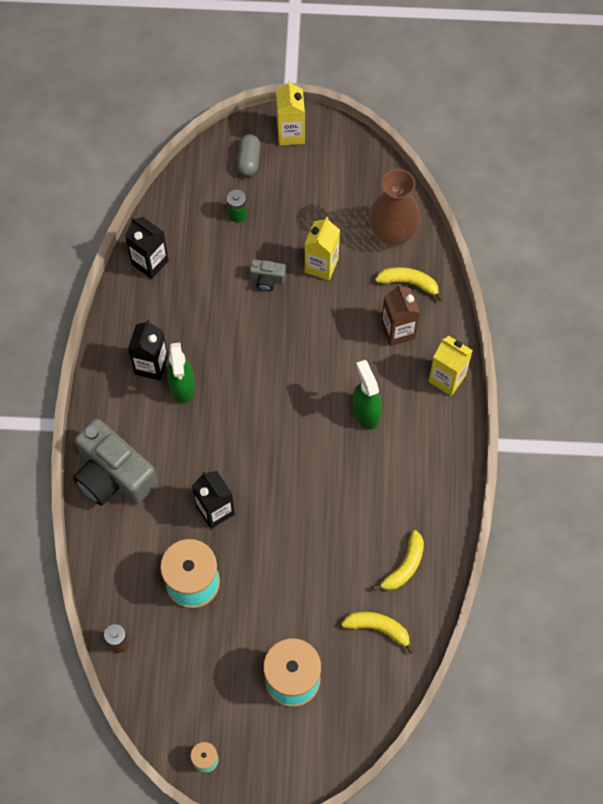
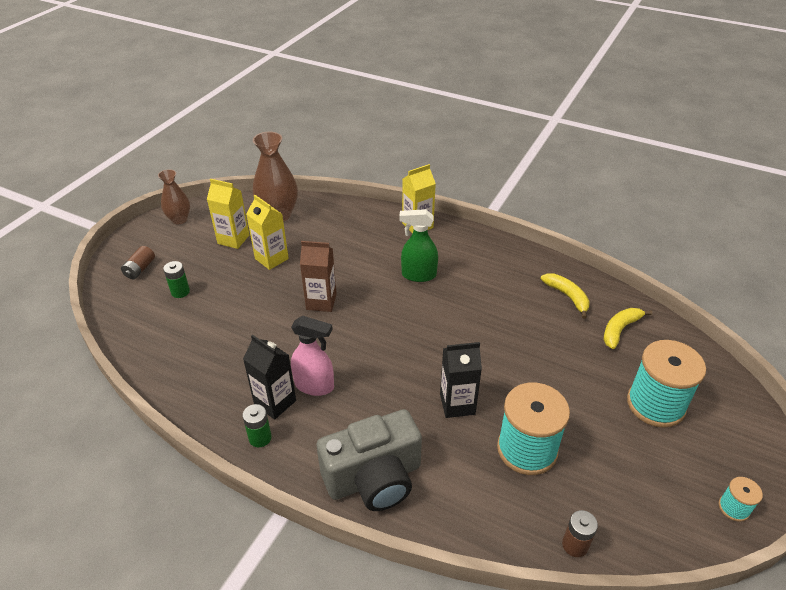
camera: 65 degrees left, 25 degrees down
black carton [125,217,169,279] -> none
green spray bottle [167,342,195,404] -> pink spray bottle [291,316,334,396]
grey capsule [237,134,260,177] -> brown battery [121,246,155,279]
grey camera [250,259,286,291] -> none
yellow carton [276,80,305,146] -> yellow carton moved to [207,179,249,249]
yellow banana [375,267,444,301] -> none
brown carton [381,284,420,346] -> brown carton moved to [300,241,337,312]
none -> brown vase [158,169,190,225]
none -> green battery [243,404,272,447]

